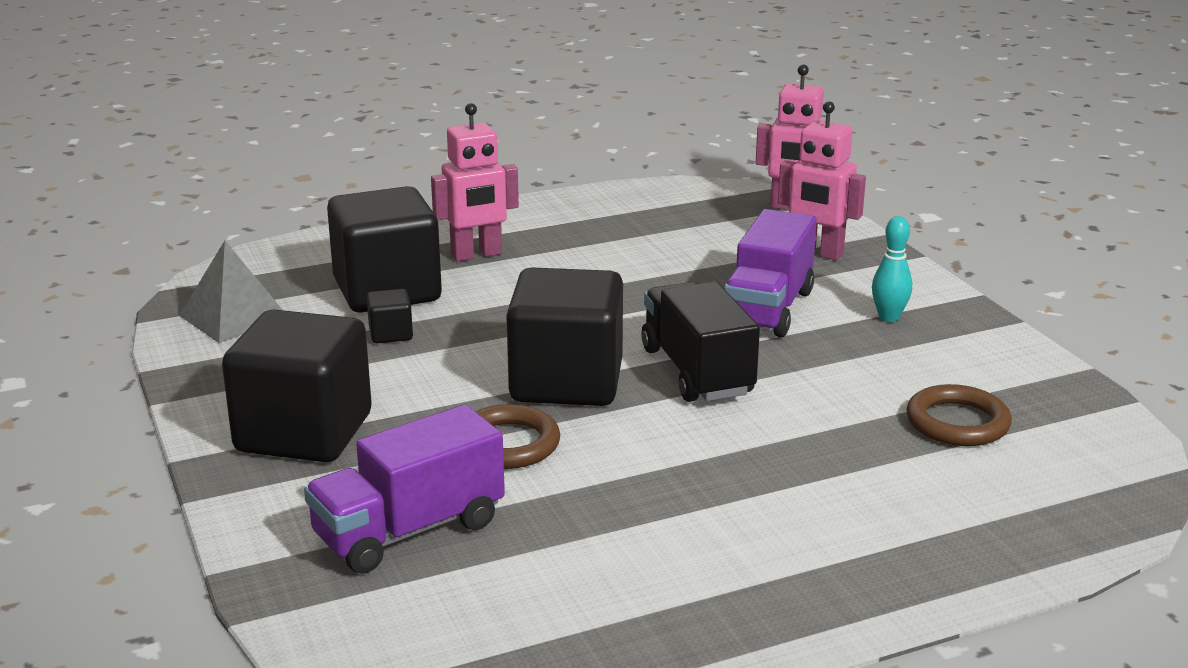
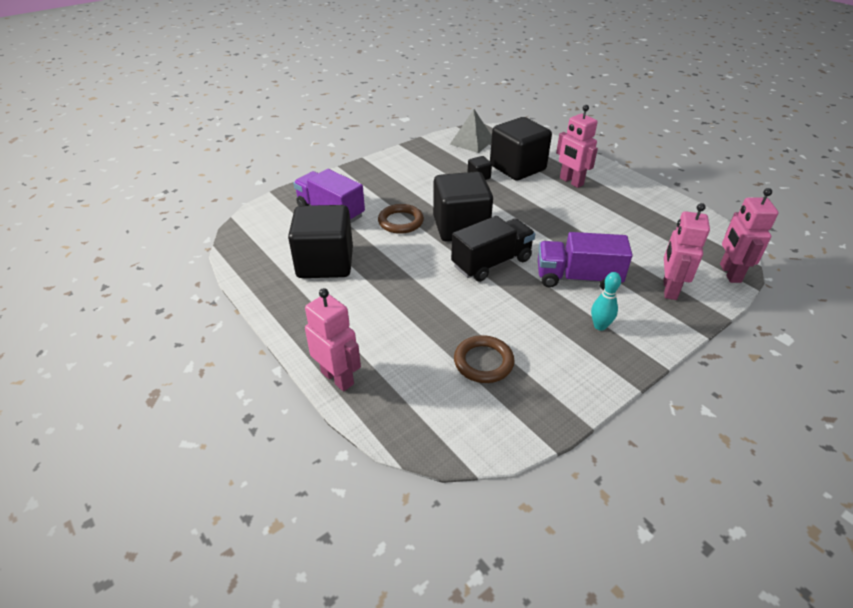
camera: 75 degrees right, 15 degrees up
black cube [222,310,372,462] -> black cube moved to [288,205,353,278]
none -> pink robot [305,288,361,391]

